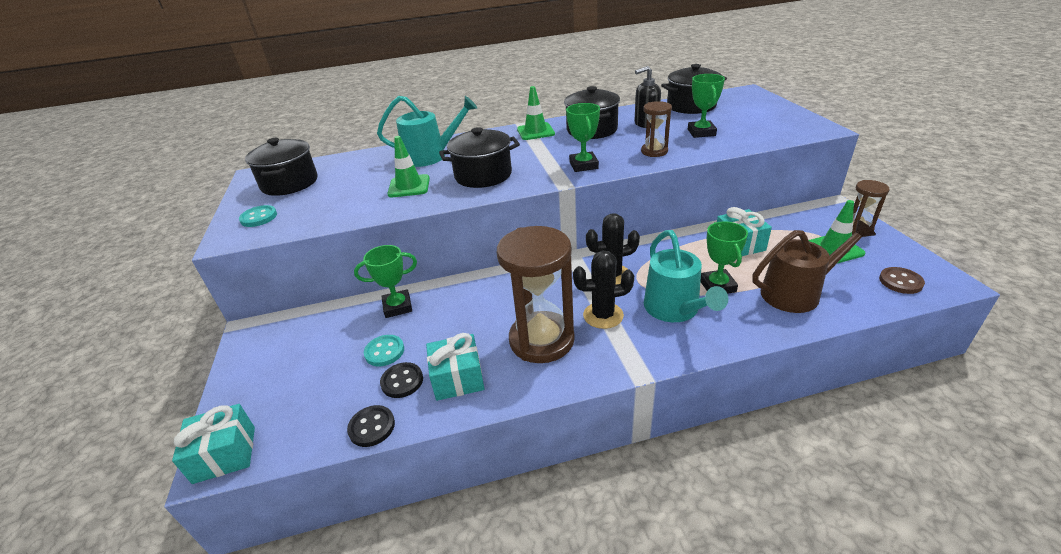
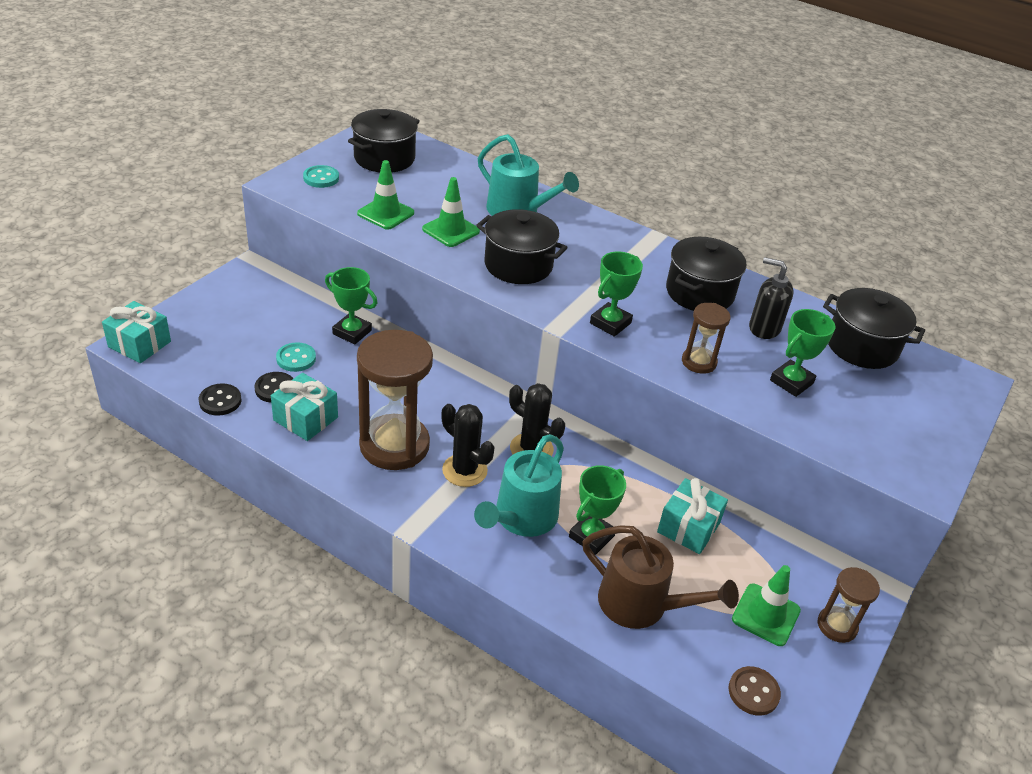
camera: 40 degrees right, 5 degrees up
green traffic cone [517,86,555,140] -> green traffic cone moved to [357,160,414,230]

